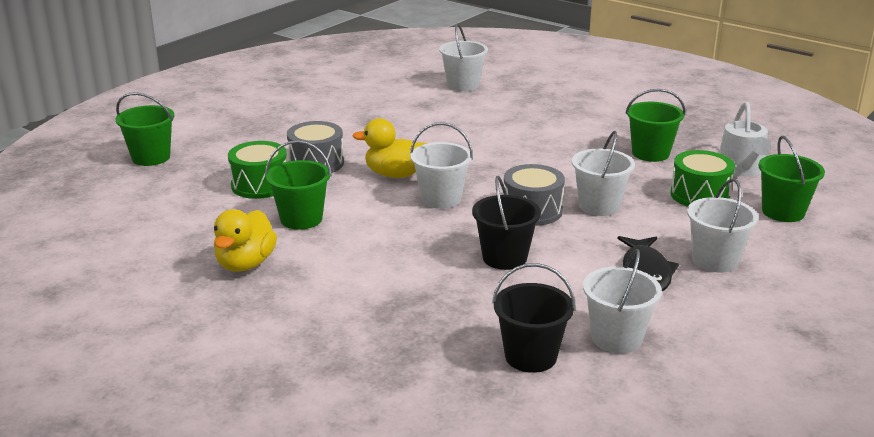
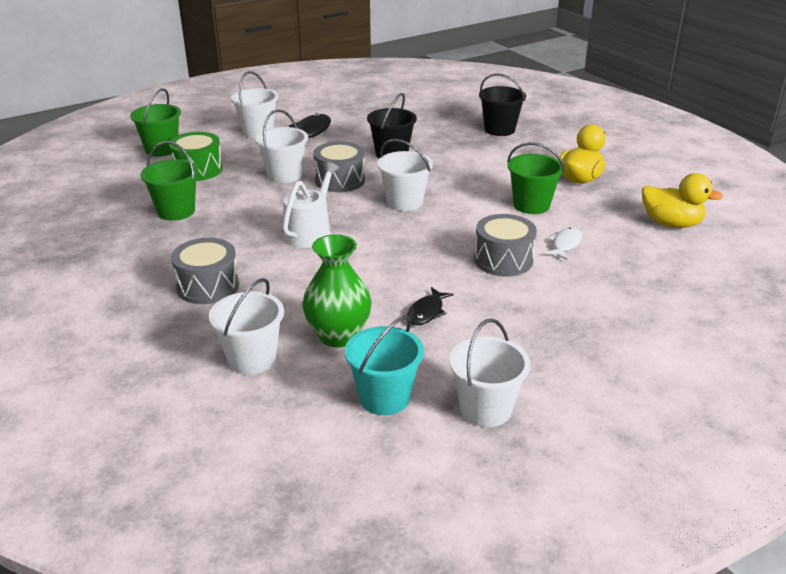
camera: 160 degrees left, 5 degrees up
green bucket [116,92,174,166] -> none
green drum [228,141,287,199] -> white fish [545,228,582,260]
yellow duck [352,118,428,178] -> yellow duck moved to [642,173,723,228]
black bucket [492,263,576,373] -> black bucket moved to [479,73,526,136]
white bucket [583,249,662,353] -> white bucket moved to [449,319,531,427]
white watering can [719,102,771,176] -> white watering can moved to [283,162,339,248]
none -> grey drum [171,238,239,304]
none -> green vase [302,234,372,347]
none -> turquoise bucket [345,316,424,415]
none -> black fish [407,287,453,325]

